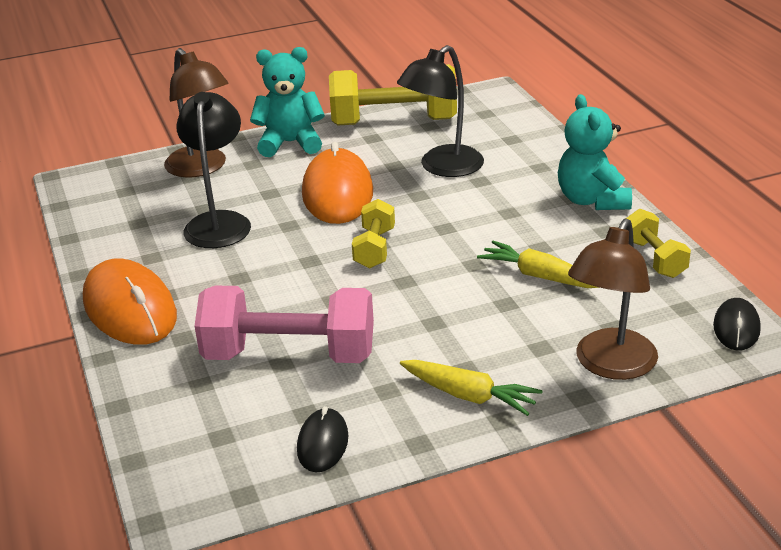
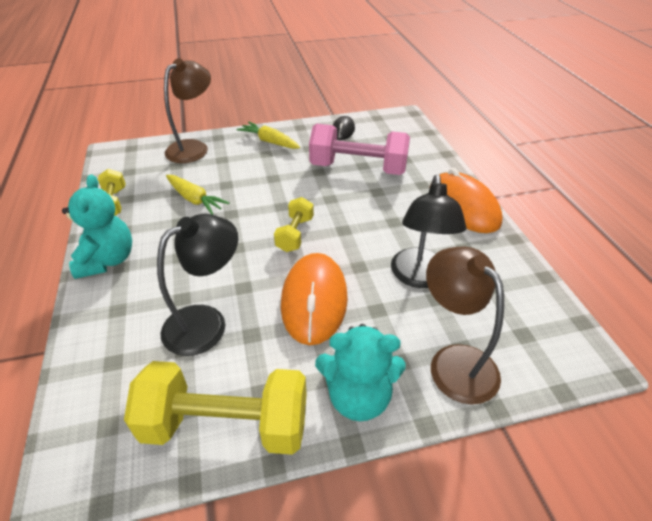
camera: 175 degrees left, 10 degrees up
black mouse [713,298,761,351] -> none

